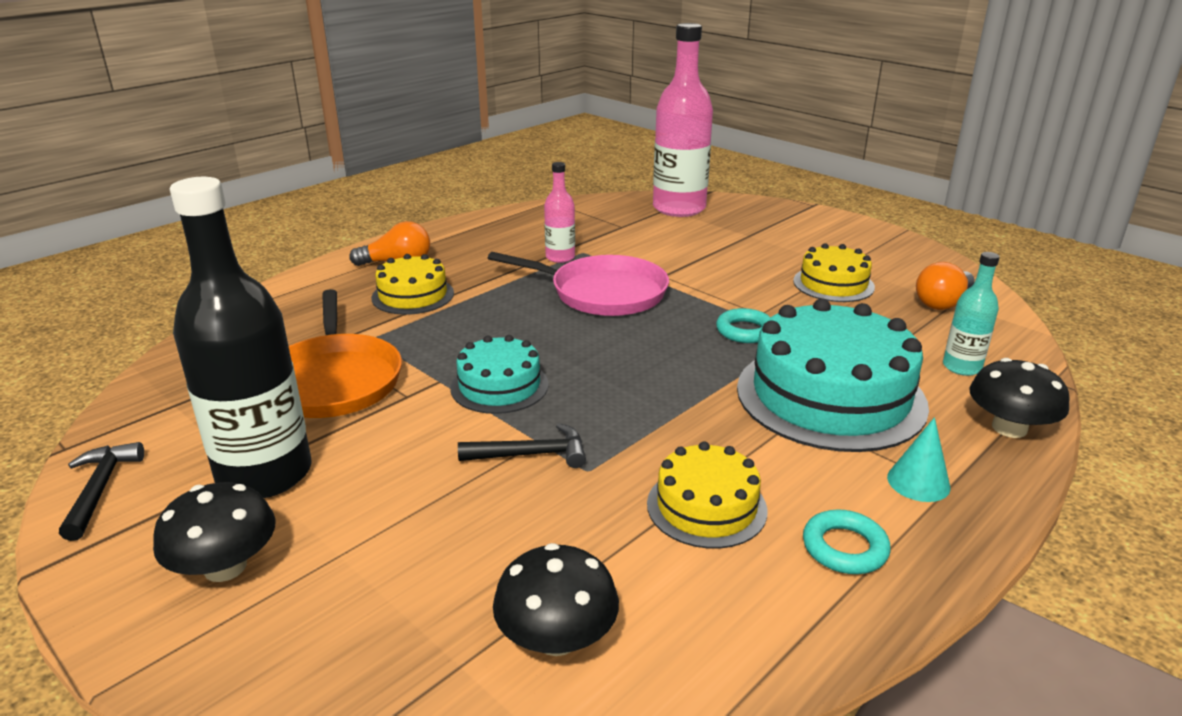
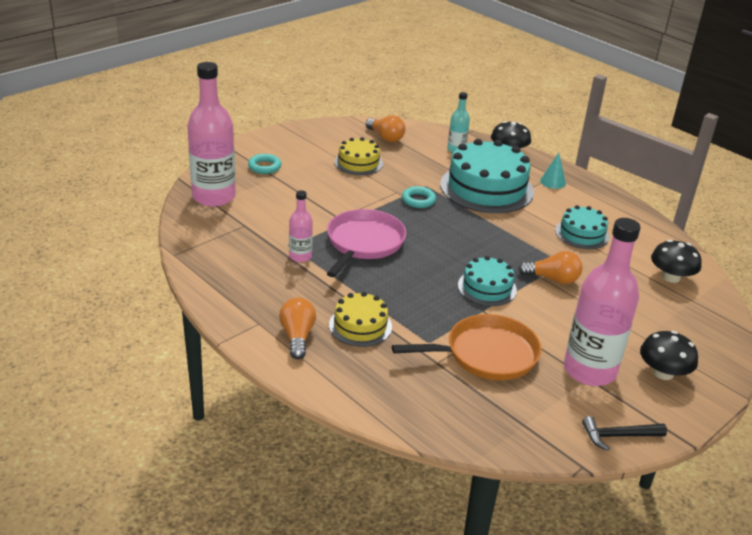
camera: 90 degrees left, 5 degrees up
black bottle [170,177,312,498] -> pink bottle [564,218,641,386]
black hammer [458,423,586,468] -> orange light bulb [518,251,583,284]
yellow cake [647,442,768,549] -> turquoise cake [555,205,609,249]
turquoise ring [803,510,891,574] -> turquoise ring moved to [248,154,281,174]

